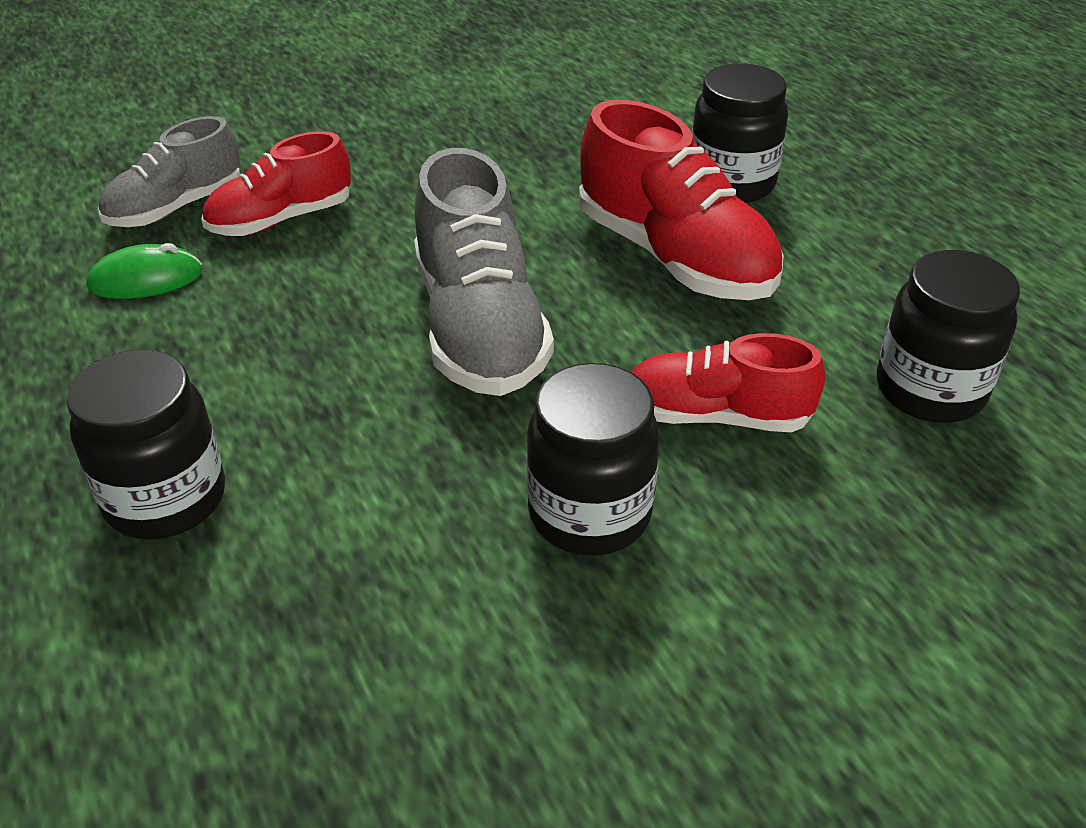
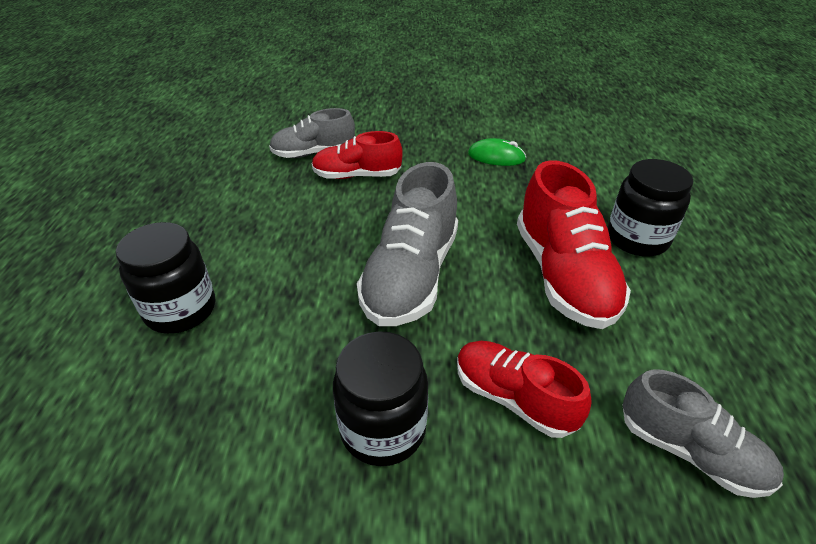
camera: 30 degrees right, 0 degrees up
green mouse [86,243,202,299] -> green mouse moved to [468,138,526,166]
black jar [877,250,1020,423] -> grey shoe [622,369,784,498]

